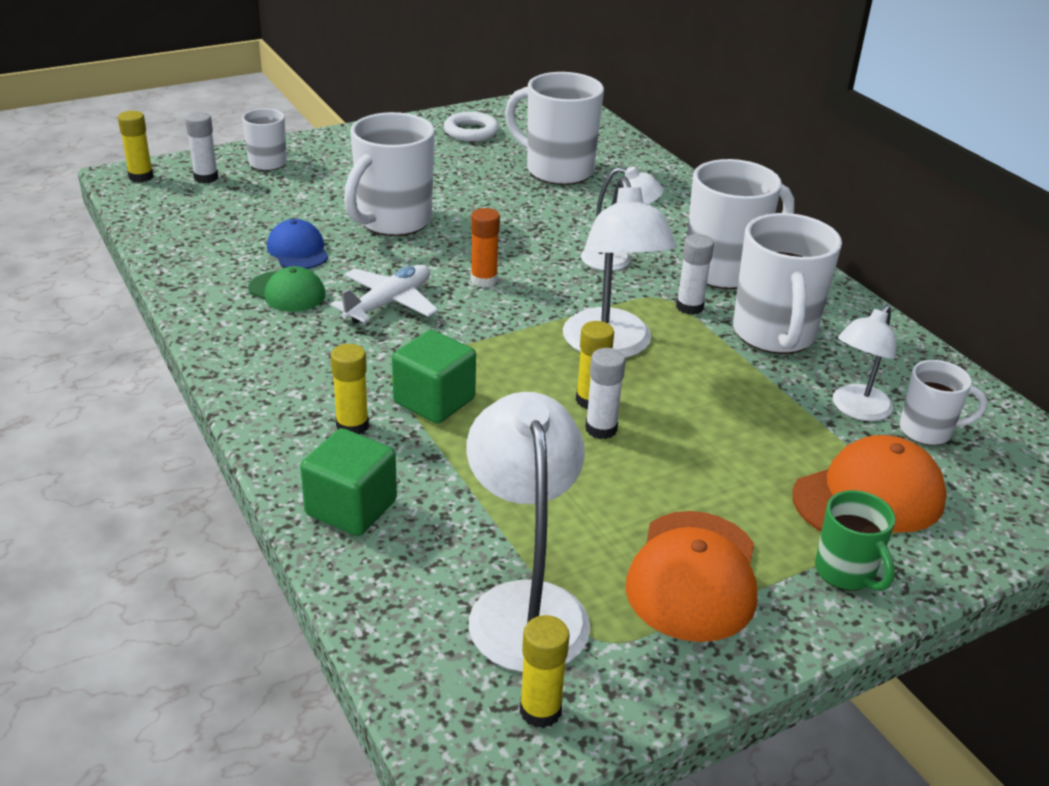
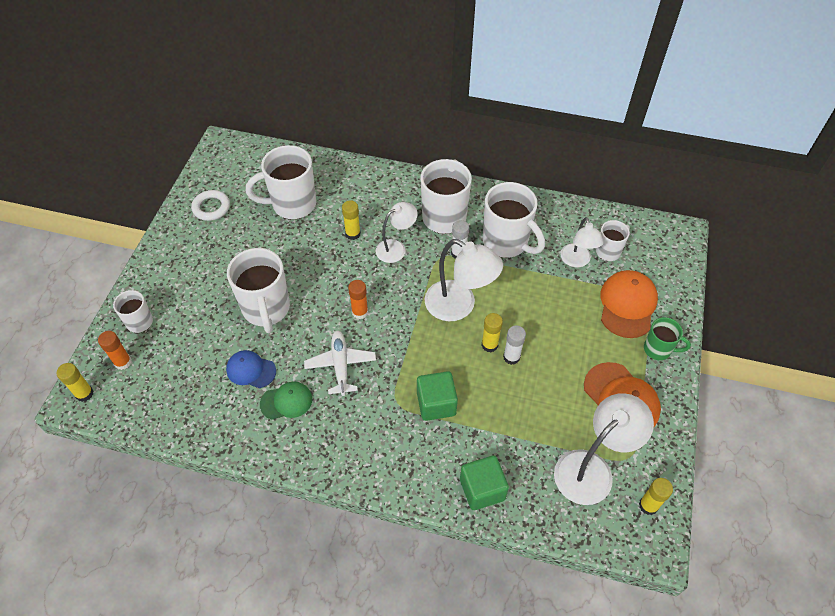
camera: 45 degrees left, 20 degrees up
white glue stick [185,112,218,183] -> orange glue stick [98,331,132,370]
yellow glue stick [331,344,369,434] -> yellow glue stick moved to [342,200,361,240]
white lamp [467,392,590,672] -> white lamp turned 105 degrees clockwise [554,393,654,505]

